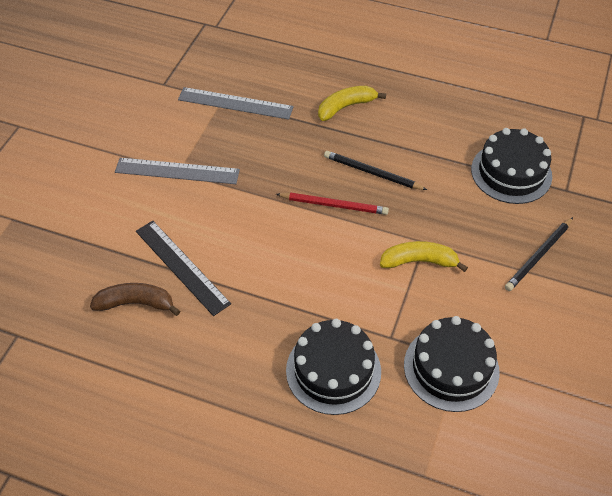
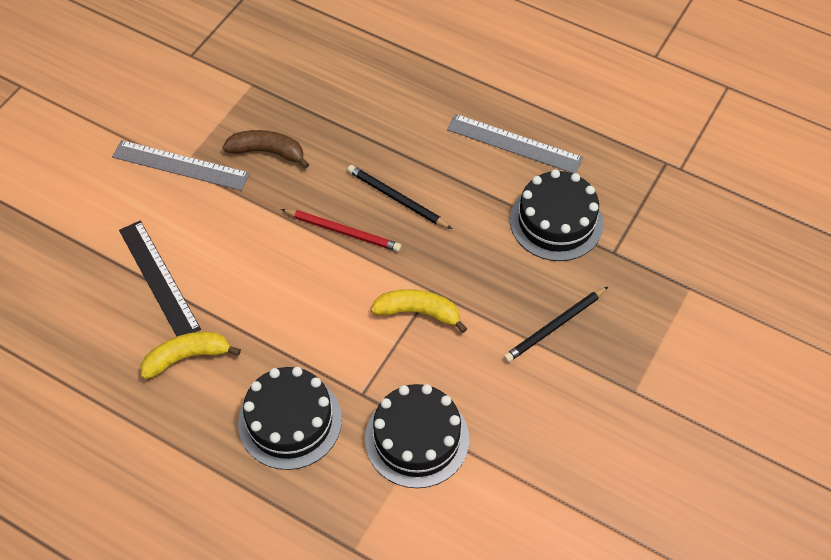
camera: 10 degrees right, 5 degrees up
brown banana [90,283,180,316] -> brown banana moved to [223,130,310,169]
grey ruler [178,87,294,120] -> grey ruler moved to [447,114,583,174]
yellow banana [318,86,386,121] -> yellow banana moved to [141,332,241,379]

